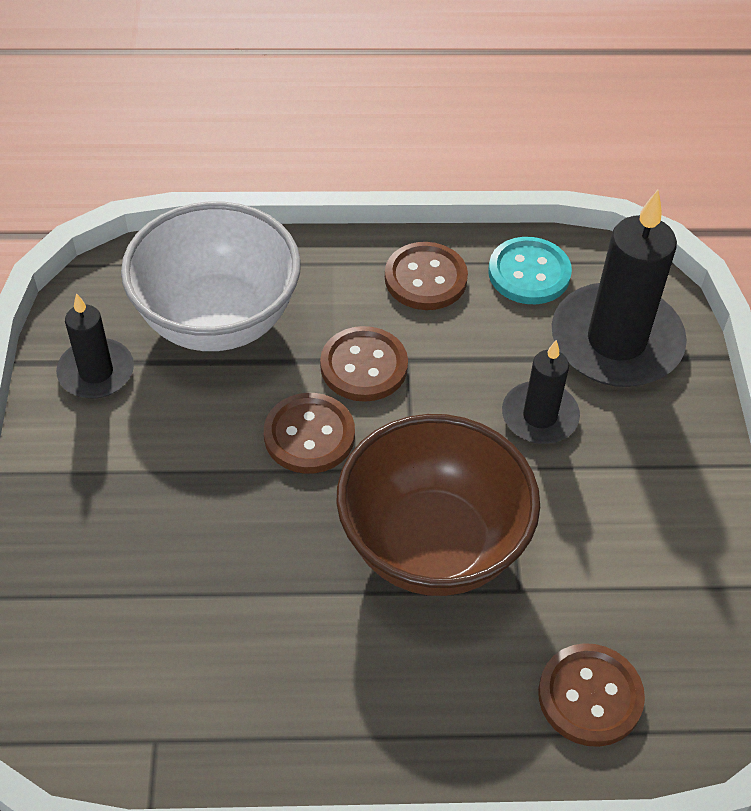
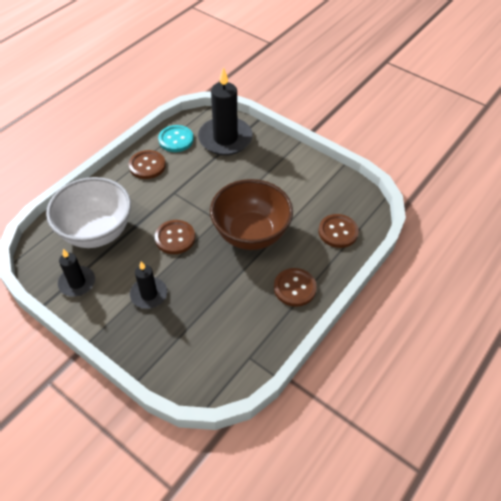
camera: 50 degrees left, 0 degrees up
brown button [320,326,408,402] -> brown button moved to [274,268,317,307]
black candle [502,340,580,444] -> black candle moved to [130,261,167,309]

